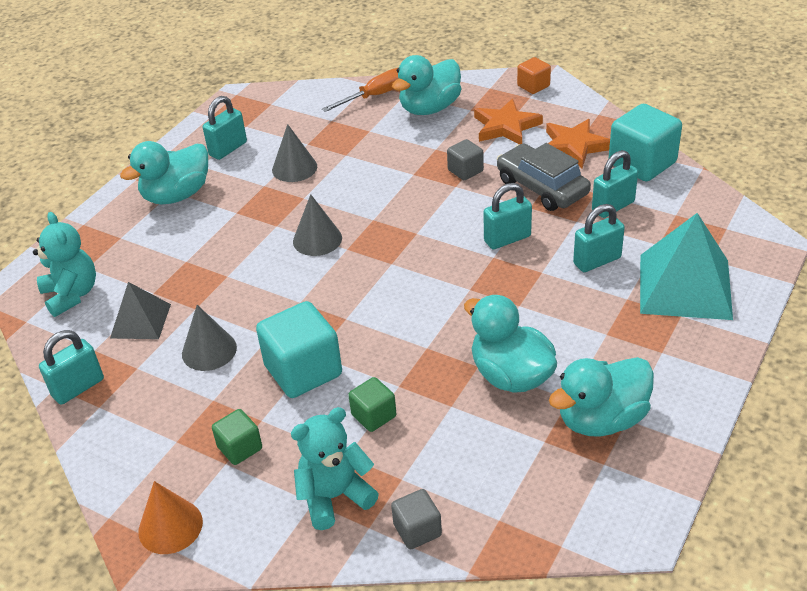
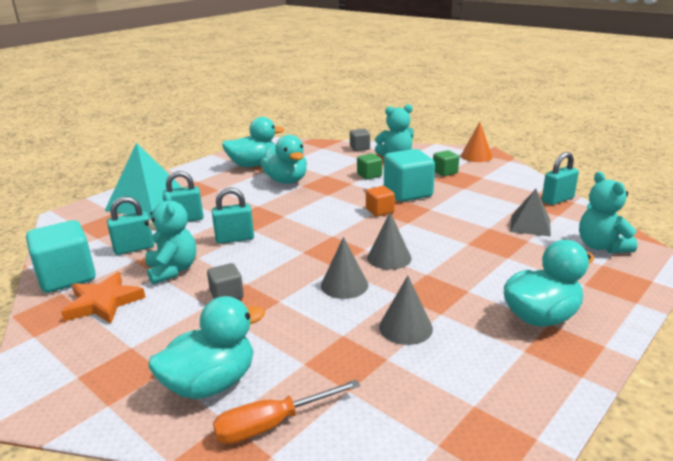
camera: 170 degrees left, 15 degrees down
grey cone [182,305,237,371] -> grey cone moved to [321,237,368,299]
turquoise padlock [203,96,247,160] -> none
orange star [474,99,543,144] -> none
grey car [497,143,591,211] -> turquoise teddy bear [145,192,196,284]
orange cube [517,57,551,94] -> orange cube moved to [366,186,395,216]

